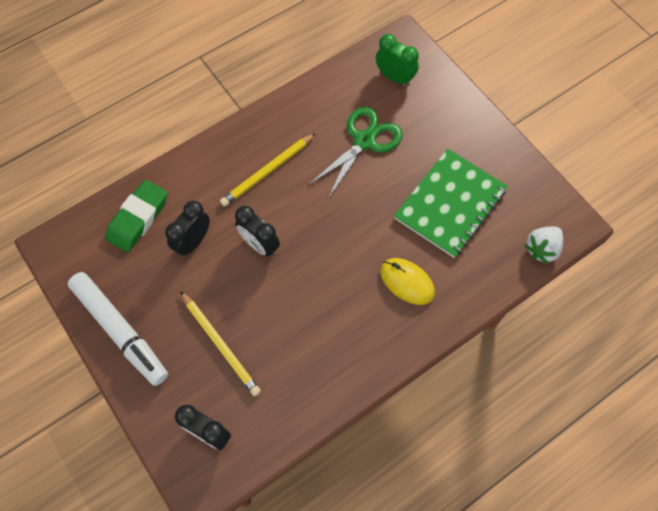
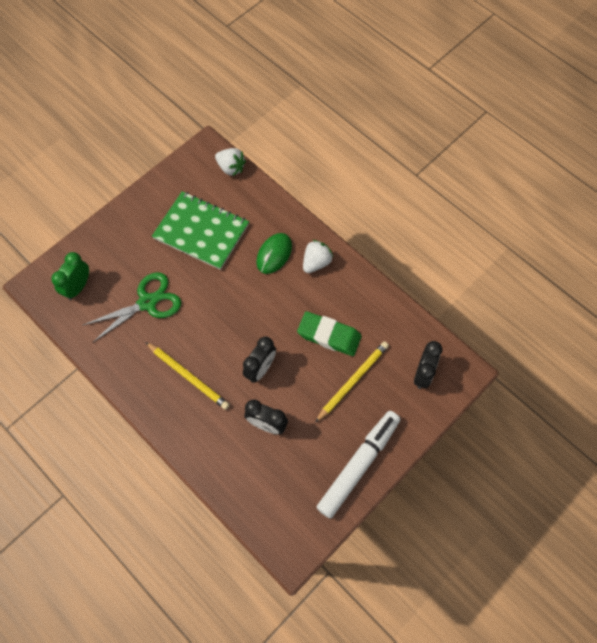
camera: 100 degrees left, 0 degrees up
green eraser [105,180,167,252] -> green eraser moved to [297,311,361,356]
green scissors [309,107,403,199] -> green scissors turned 120 degrees clockwise [83,272,181,343]
yellow mouse [380,258,435,305] -> green mouse [256,233,292,274]
none -> white strawberry [303,240,334,273]

